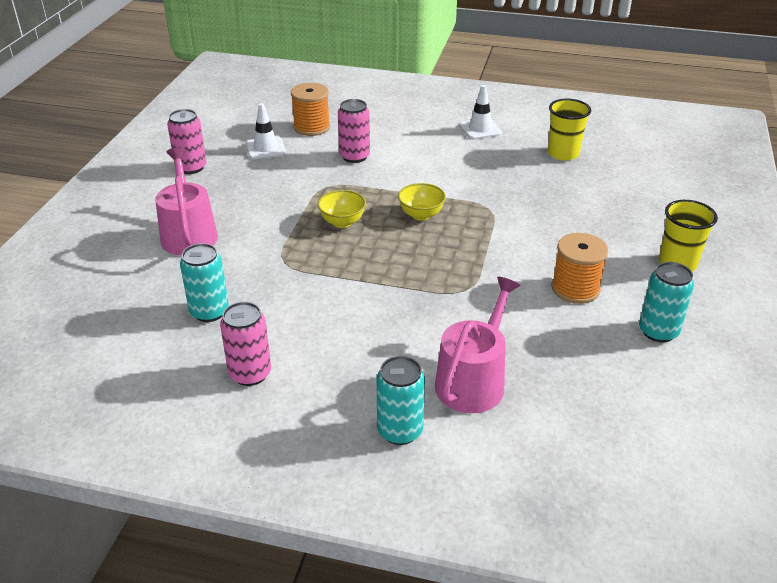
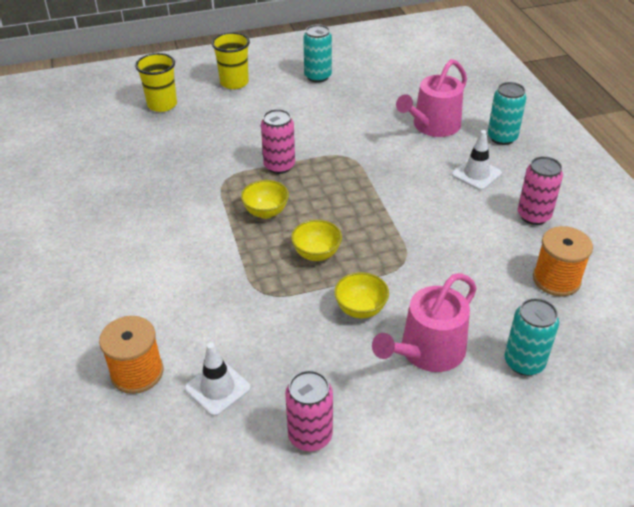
camera: 120 degrees left, 5 degrees up
turquoise can [180,243,229,322] -> turquoise can moved to [505,298,559,376]
pink can [338,99,370,163] -> pink can moved to [261,109,295,174]
pink watering can [435,277,520,413] -> pink watering can turned 45 degrees counterclockwise [396,59,467,137]
white traffic cone [459,85,502,140] -> white traffic cone moved to [452,130,502,190]
yellow cup [548,99,591,161] -> yellow cup moved to [135,53,177,112]
orange spool [551,233,608,304] -> orange spool moved to [533,226,593,296]
none -> yellow bowl [334,272,389,318]

